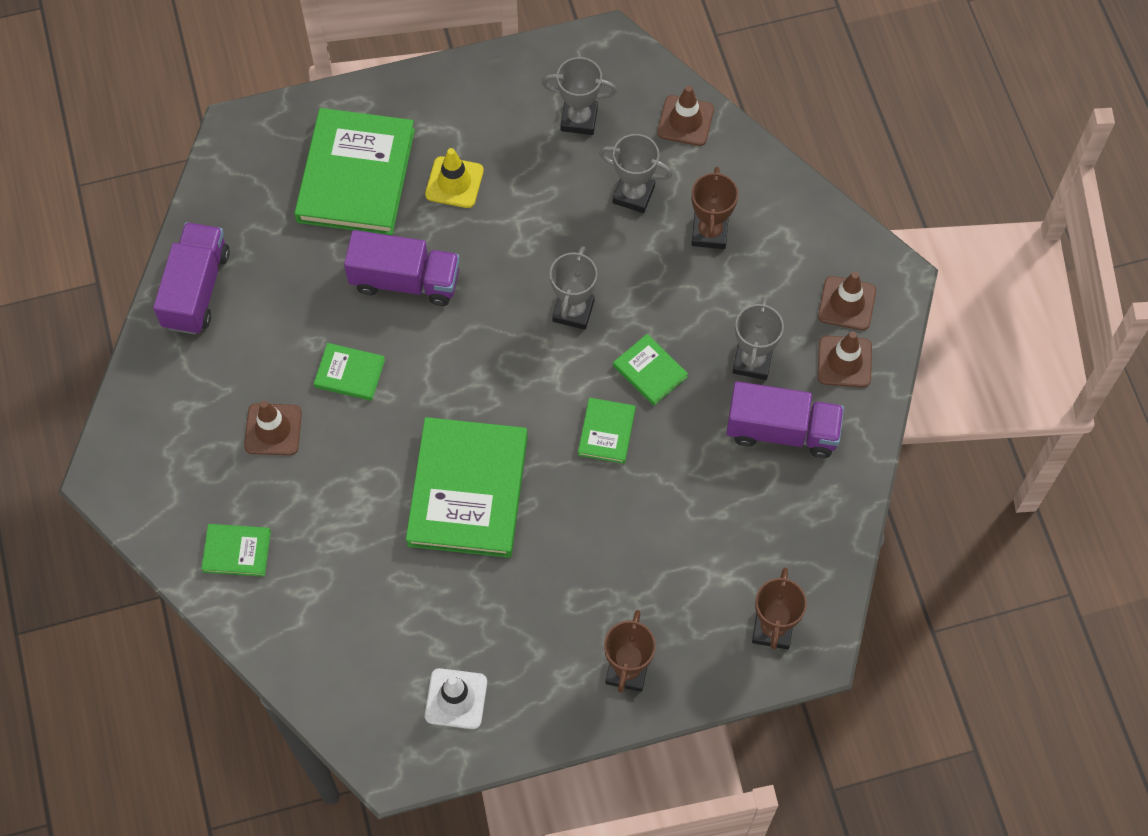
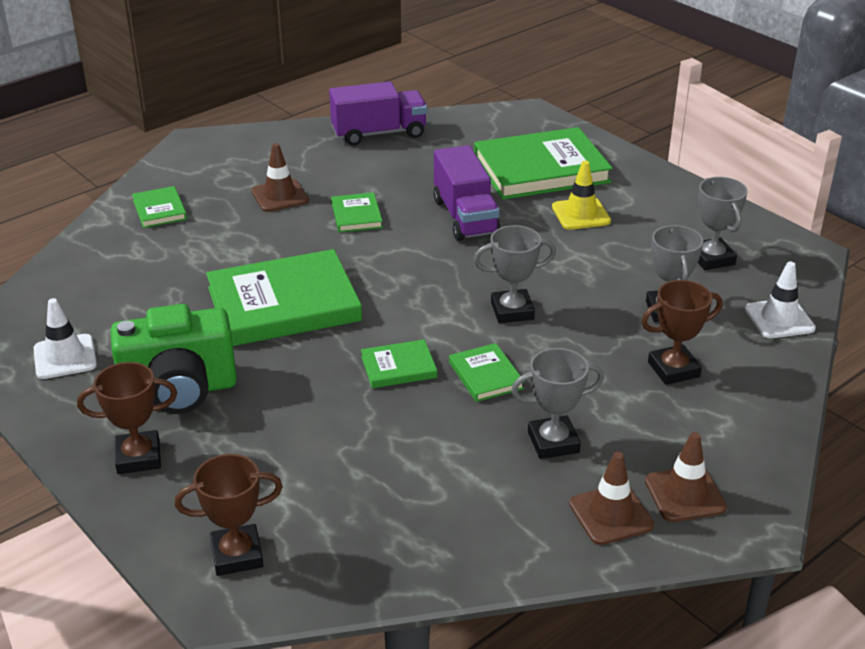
camera: 65 degrees right, 30 degrees down
green book [613,334,688,406] -> green book turned 45 degrees counterclockwise [449,343,525,402]
brown traffic cone [657,85,714,146] -> white traffic cone [745,262,816,338]
purple truck [726,381,844,458] -> none
none -> green camera [111,304,237,414]

